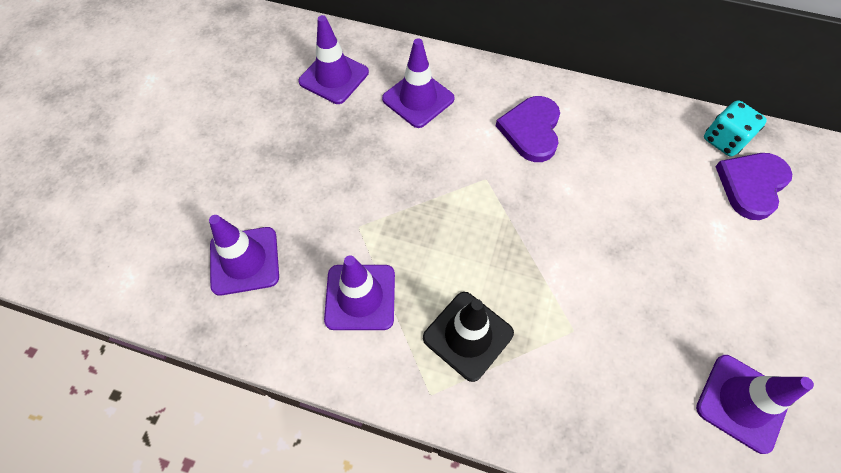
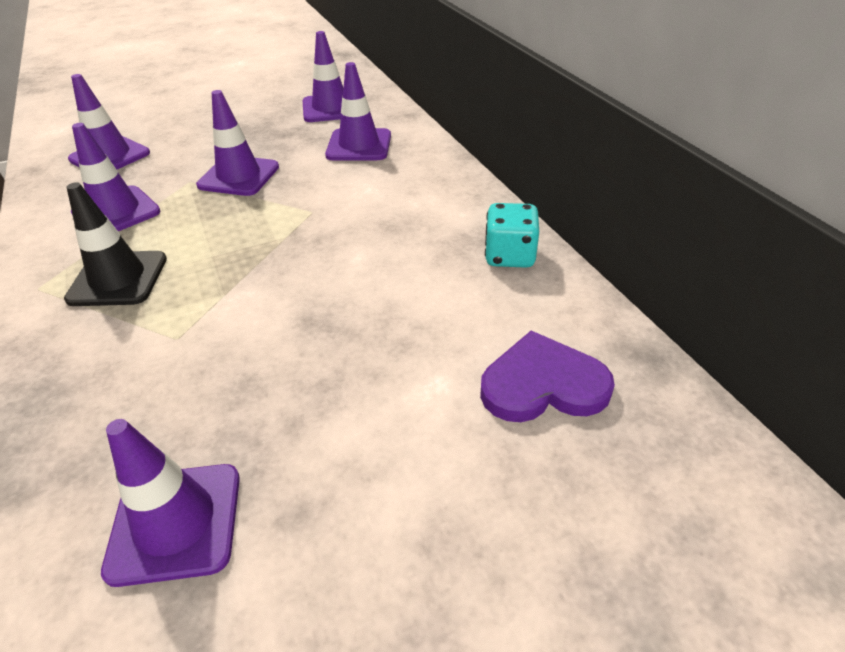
camera: 50 degrees right, 20 degrees down
purple heart [496,96,560,162] -> none
turquoise dice [704,100,767,156] -> turquoise dice moved to [485,203,539,268]
none -> purple traffic cone [196,90,279,196]

